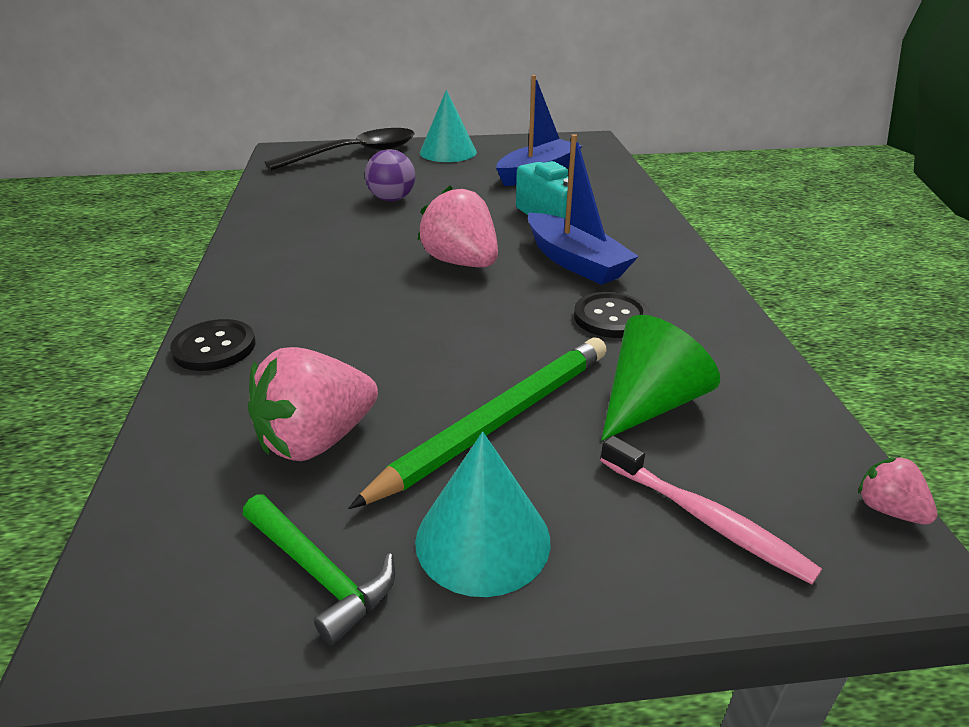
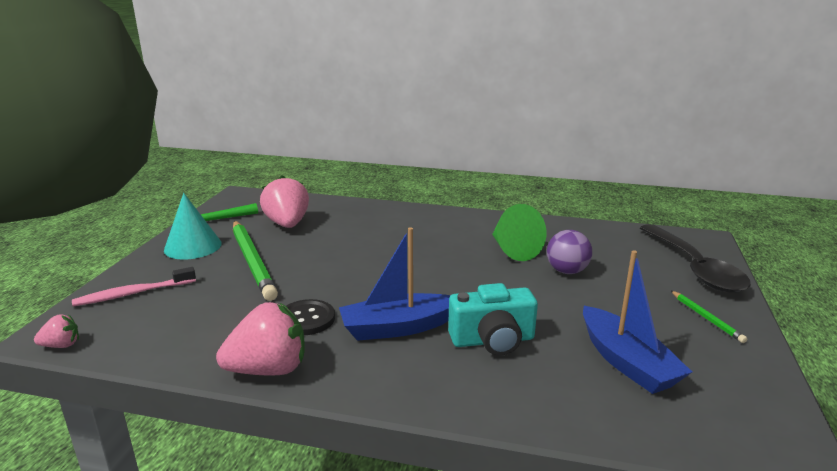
camera: 110 degrees right, 10 degrees down
black button [170,319,255,371] -> none
pink strawberry [418,186,498,267] -> pink strawberry moved to [216,302,304,375]
turquoise cone [420,90,477,162] -> green pencil [670,290,747,343]
green cone [602,315,720,441] -> green cone moved to [492,204,546,261]

